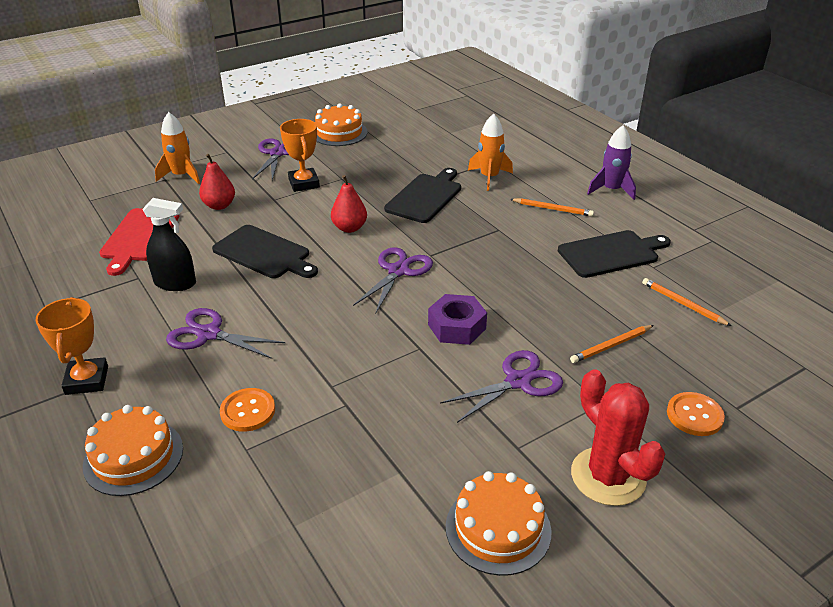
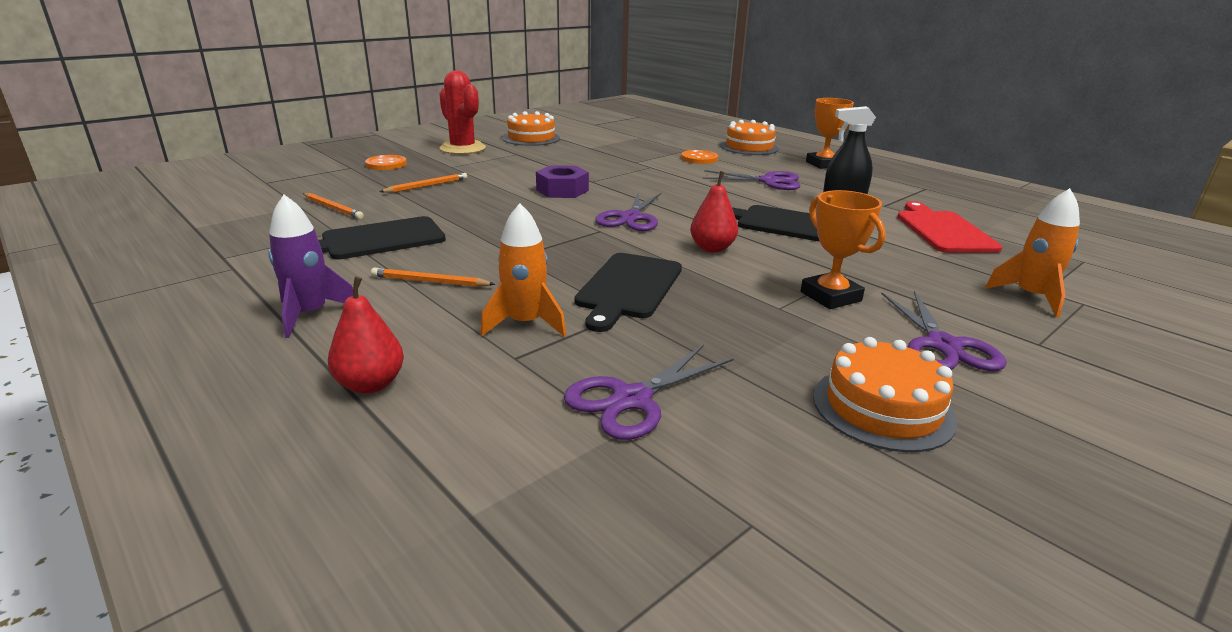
camera: 170 degrees right, 10 degrees down
red pear [199,154,235,210] -> red pear moved to [328,277,404,394]
purple scissors [440,350,563,423] -> purple scissors moved to [564,345,734,440]

